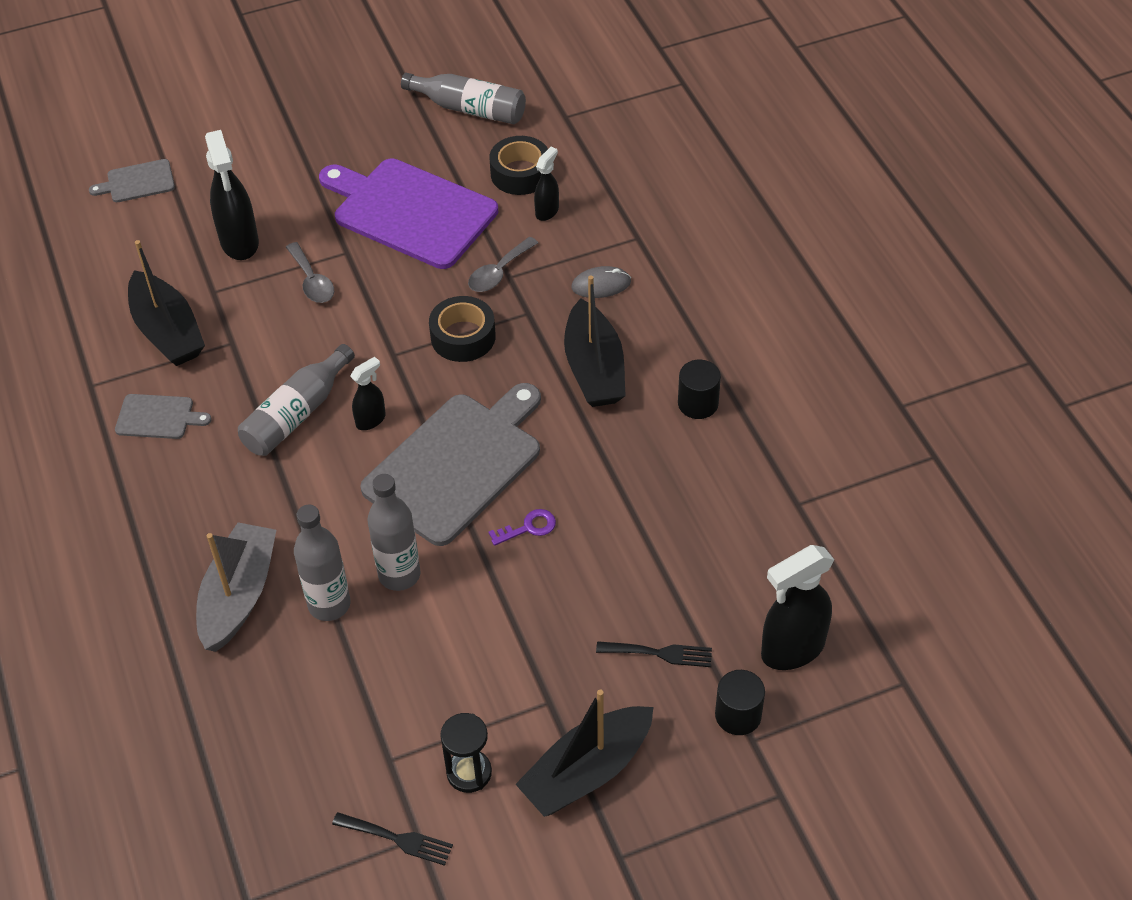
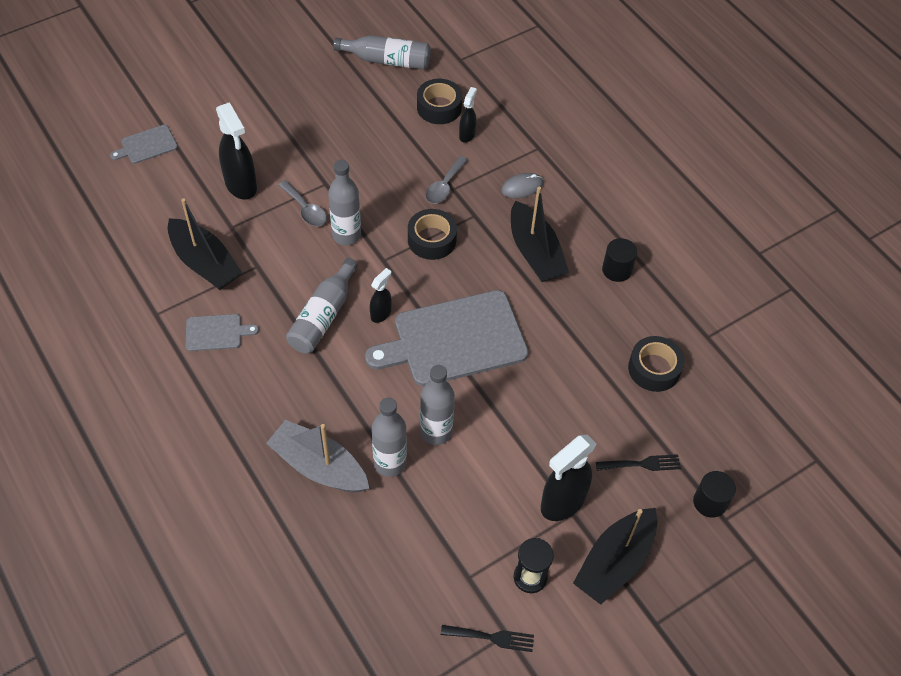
camera: 15 degrees left, 5 degrees up
grey boat [196,522,276,652] -> grey boat turned 60 degrees counterclockwise [266,420,370,492]
purple cutting board [319,158,498,269] -> none
grey cutting board [360,383,541,546] -> grey cutting board turned 135 degrees counterclockwise [365,290,528,386]
purple key [489,509,556,546] -> none
black spray bottle [761,545,834,670] -> black spray bottle moved to [541,435,597,521]
none -> grey bottle [328,160,361,245]
none -> black tape [628,336,685,392]

